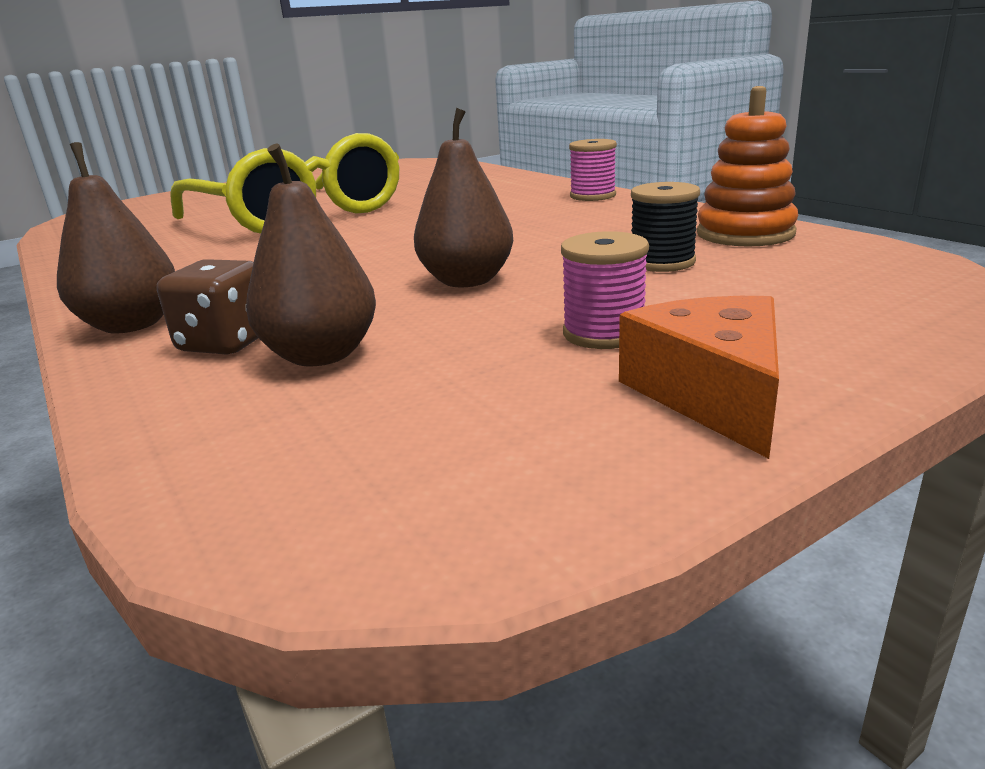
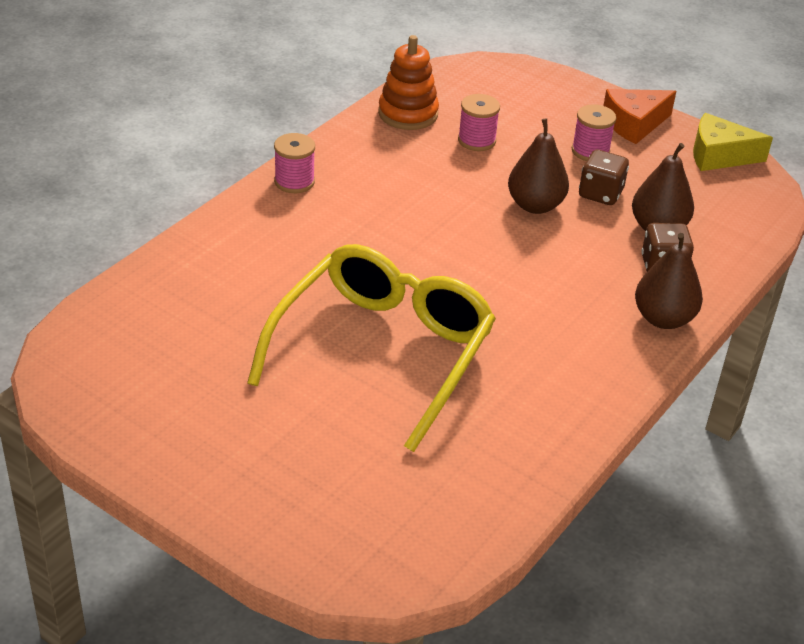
camera: 115 degrees left, 15 degrees up
black spool [631,182,700,272] -> pink spool [458,94,500,151]
none -> brown dice [579,150,629,205]
none -> yellow cheese [693,113,773,171]

